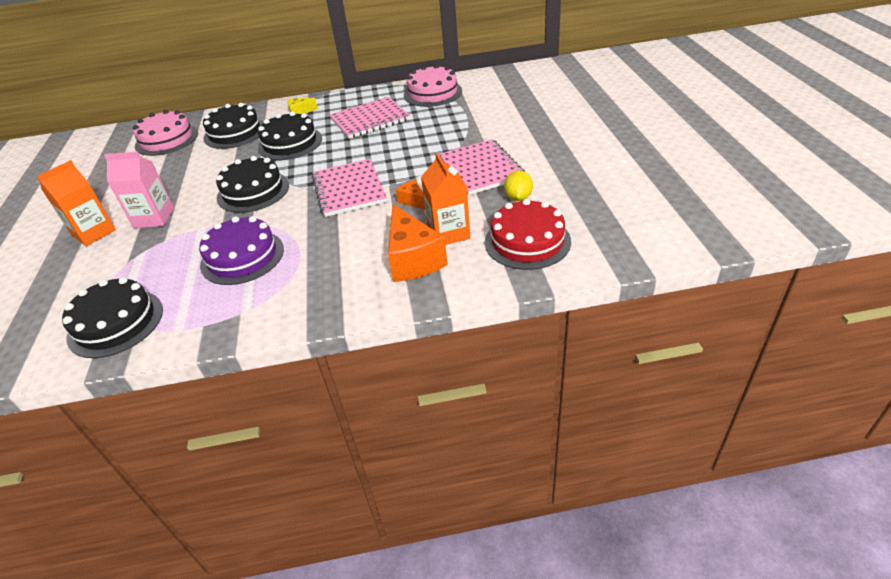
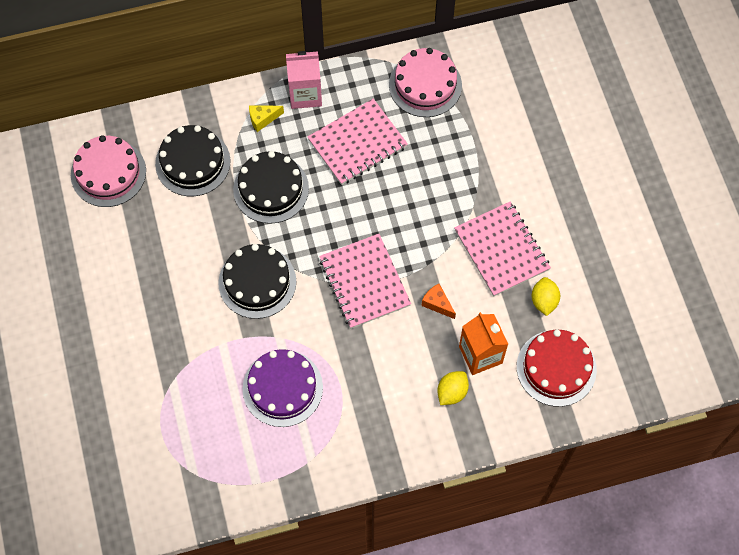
camera: 10 degrees left, 25 degrees up
orange carton [37,160,116,246] -> none
black cake [62,277,163,358] -> none
pink carton [104,152,174,228] -> pink carton moved to [286,51,322,109]
orange cheese [388,204,448,282] -> yellow lemon [437,371,469,405]

